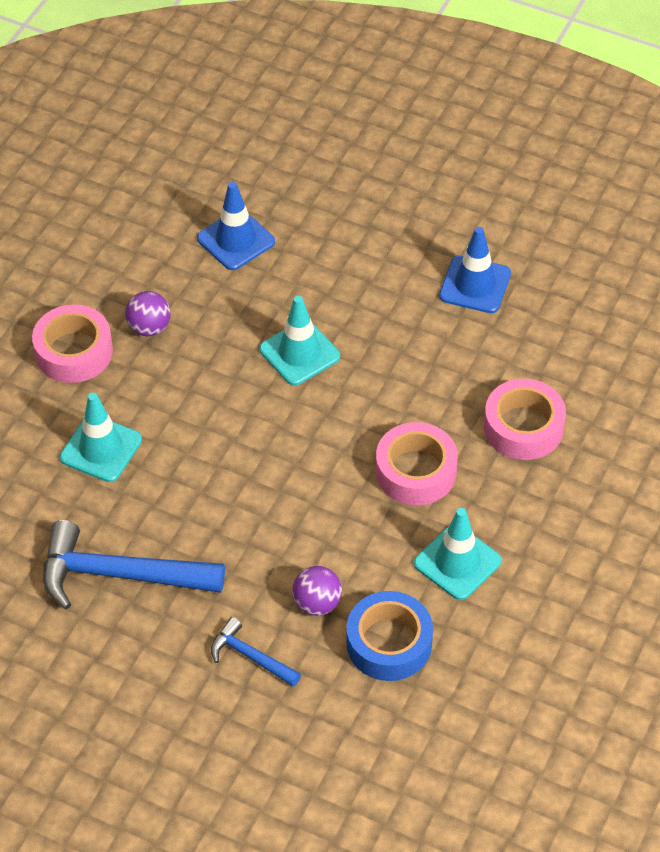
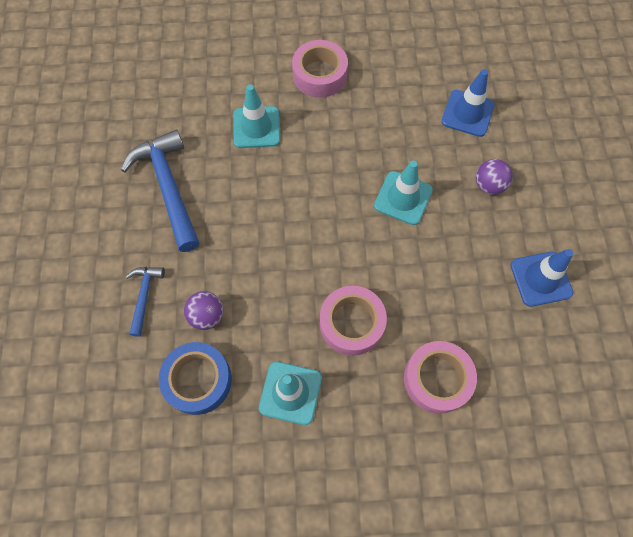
camera: 60 degrees right, 15 degrees up
purple ball [125,291,171,336] -> purple ball moved to [476,159,513,195]

